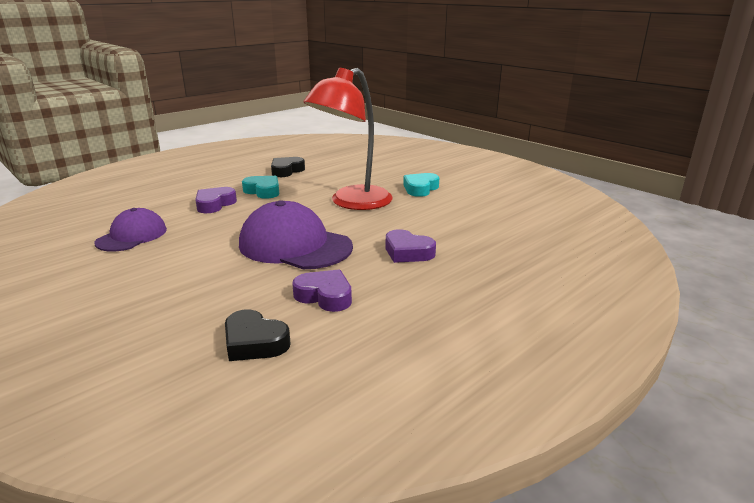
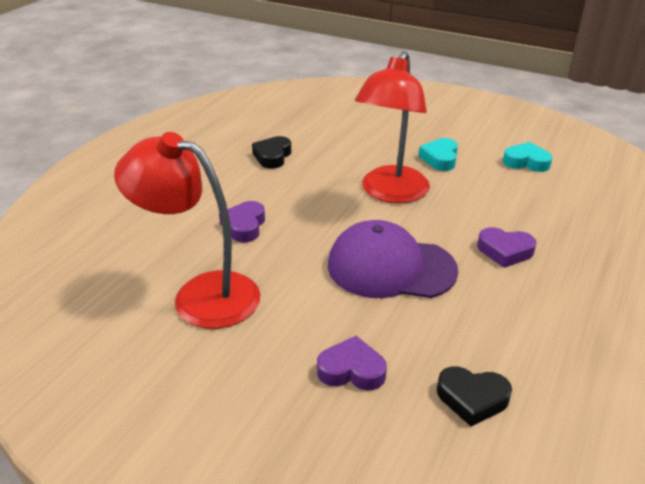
camera: 20 degrees left, 10 degrees up
purple cap [94,208,167,251] -> red lamp [114,132,260,329]
turquoise heart [242,176,279,199] -> turquoise heart moved to [503,142,553,172]
purple heart [292,270,352,312] -> purple heart moved to [317,336,387,391]

